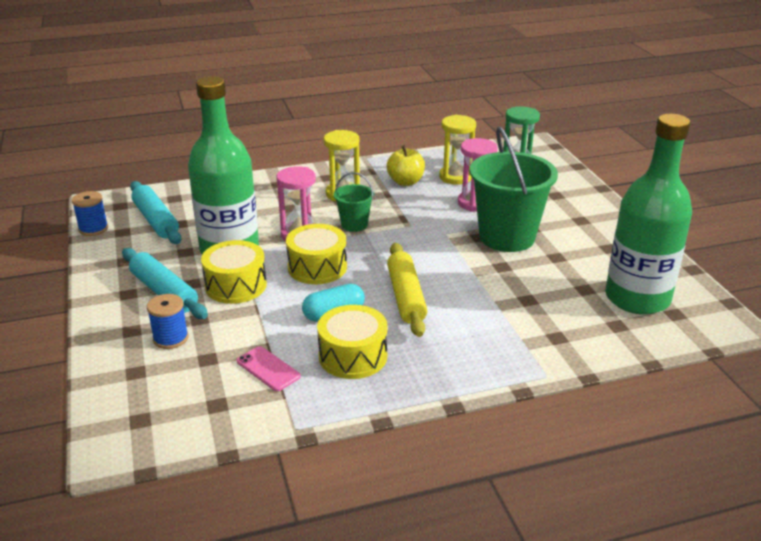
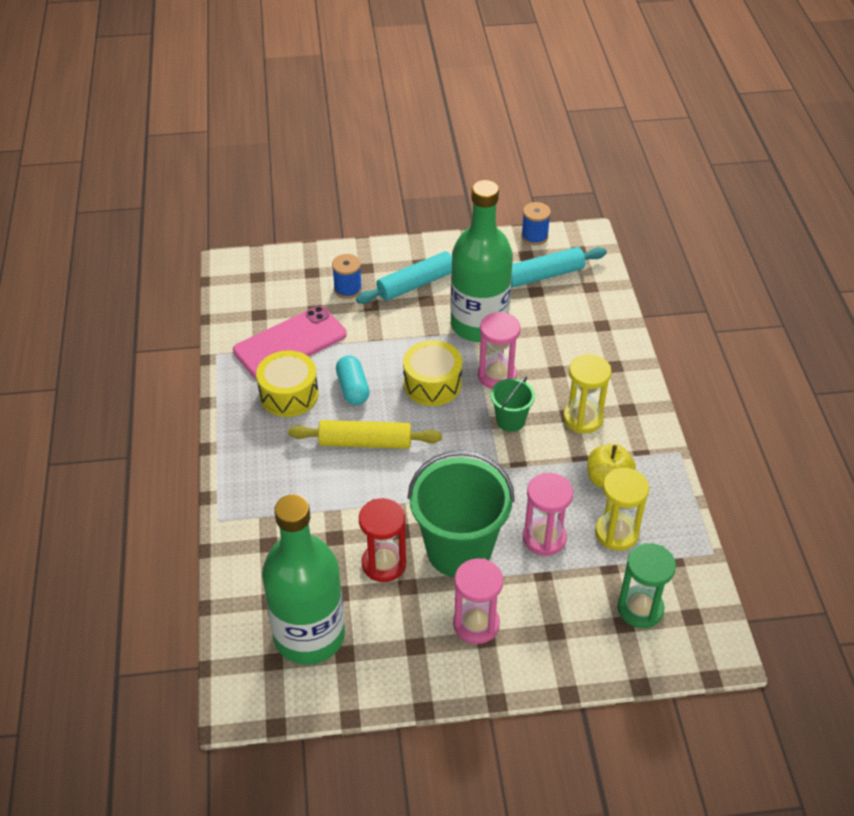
camera: 100 degrees right, 15 degrees up
yellow drum [201,240,267,304] -> none
pink phone [237,346,301,391] -> pink phone [233,306,347,379], size x1.99
none -> red hourglass [359,498,406,582]
none -> pink hourglass [453,558,503,644]

